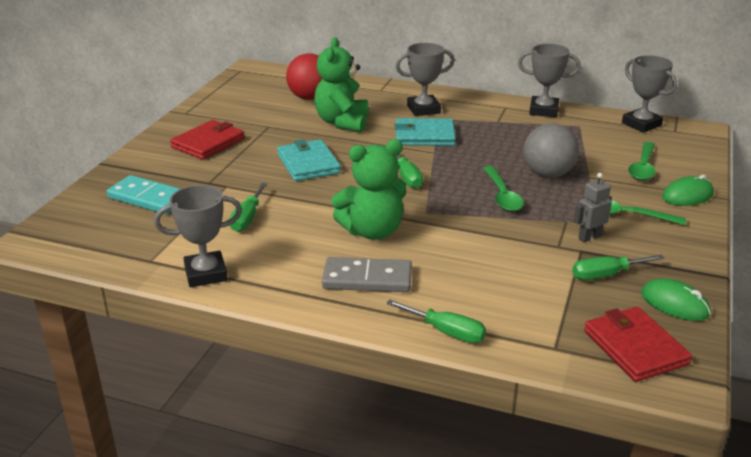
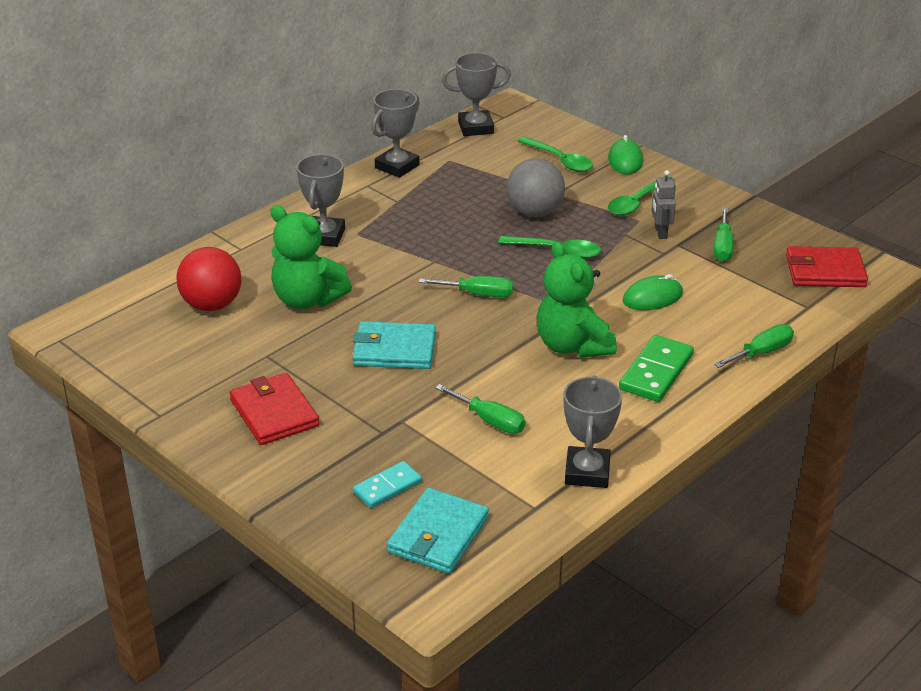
camera: 65 degrees left, 5 degrees up
turquoise domino [107,175,180,214] -> turquoise domino [353,461,422,508], size x0.65
grey domino [322,257,412,292] -> green domino [619,335,694,402]
green teddy bear [331,139,406,240] -> green teddy bear turned 150 degrees clockwise [537,241,617,358]
turquoise wallet [395,118,456,146] -> turquoise wallet moved to [387,488,489,574]
green mouse [641,278,711,321] -> green mouse moved to [623,274,683,310]

